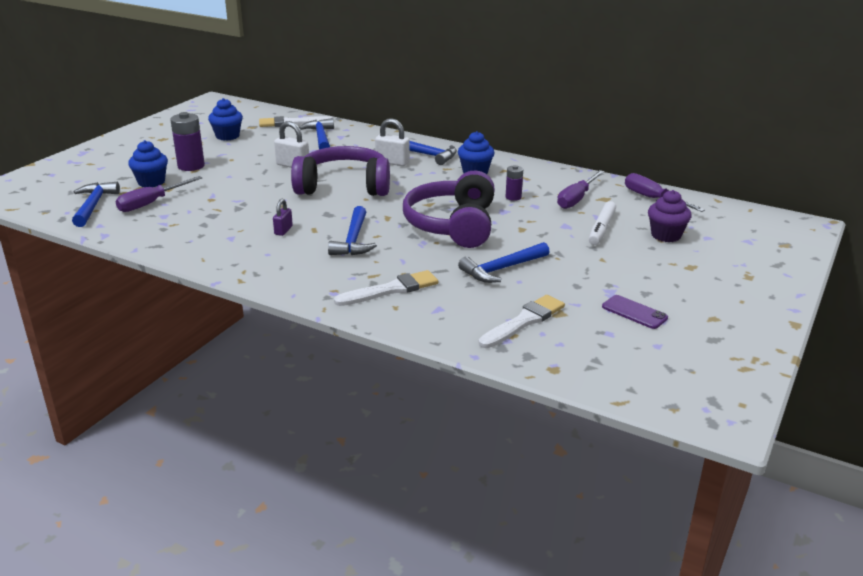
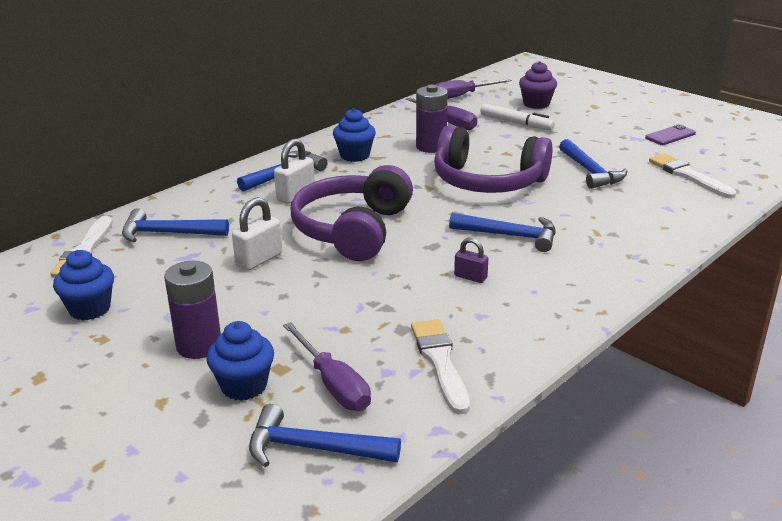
camera: 75 degrees left, 0 degrees up
white brush [334,270,438,306] -> white brush moved to [411,319,470,415]
purple battery [506,165,523,201] -> purple battery [416,85,448,153], size x1.76

